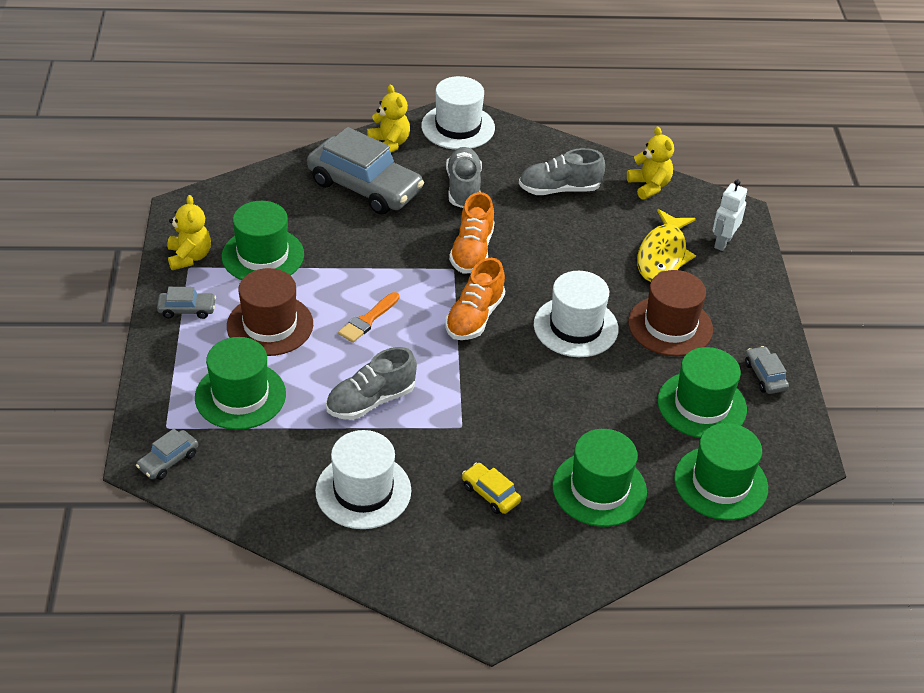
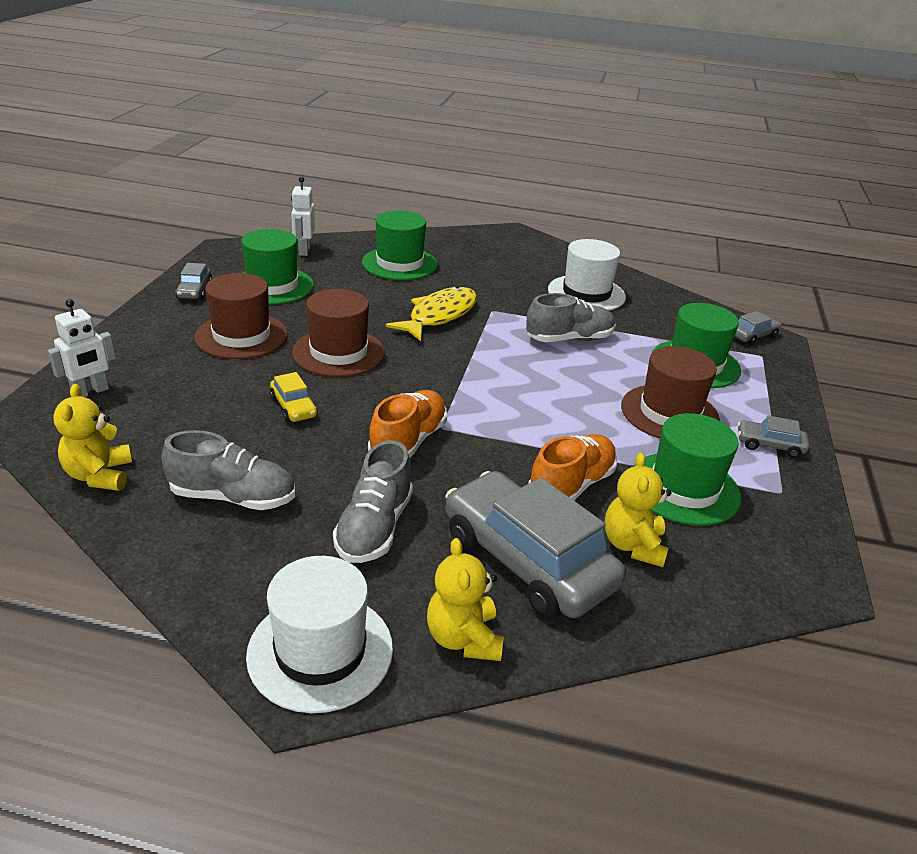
camera: 165 degrees left, 10 degrees down
yellow teddy bear [167,195,211,270] -> yellow teddy bear moved to [605,453,671,567]
orange brush [338,292,399,343] -> none
orange shoe [445,258,505,340] -> orange shoe moved to [528,434,617,501]
yellow car [462,462,521,514] -> yellow car moved to [270,372,317,422]
white hat [534,271,619,357] -> brown hat [292,289,385,377]
yellow fish [637,209,696,282] -> yellow fish moved to [386,286,477,341]
green hat [674,423,768,520] -> white robot [291,177,315,256]

